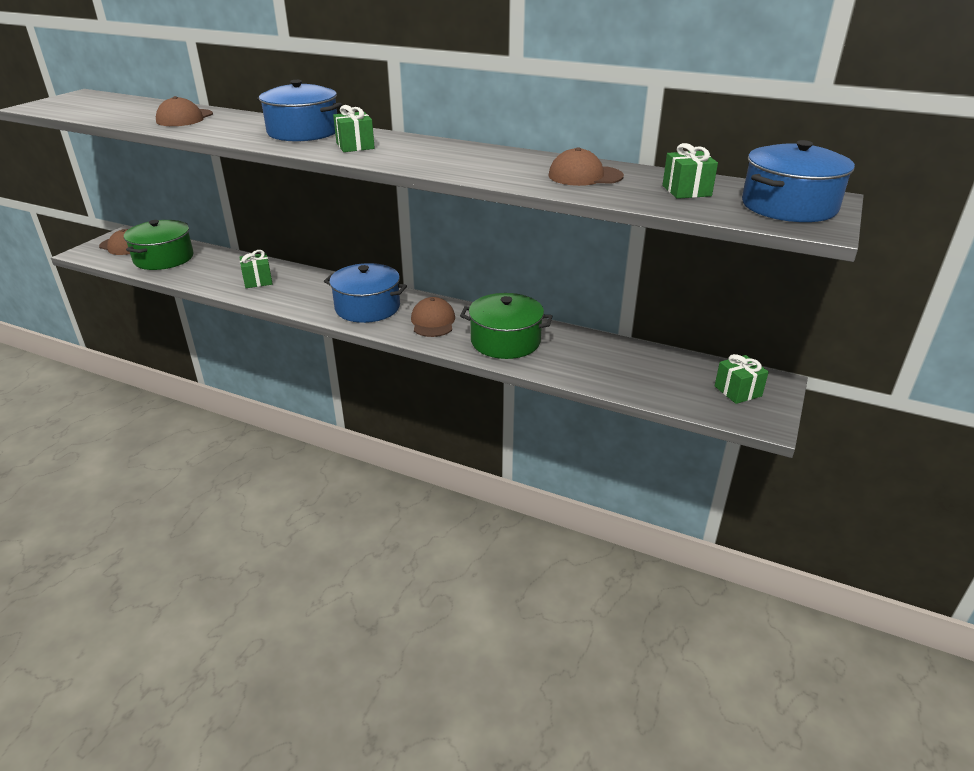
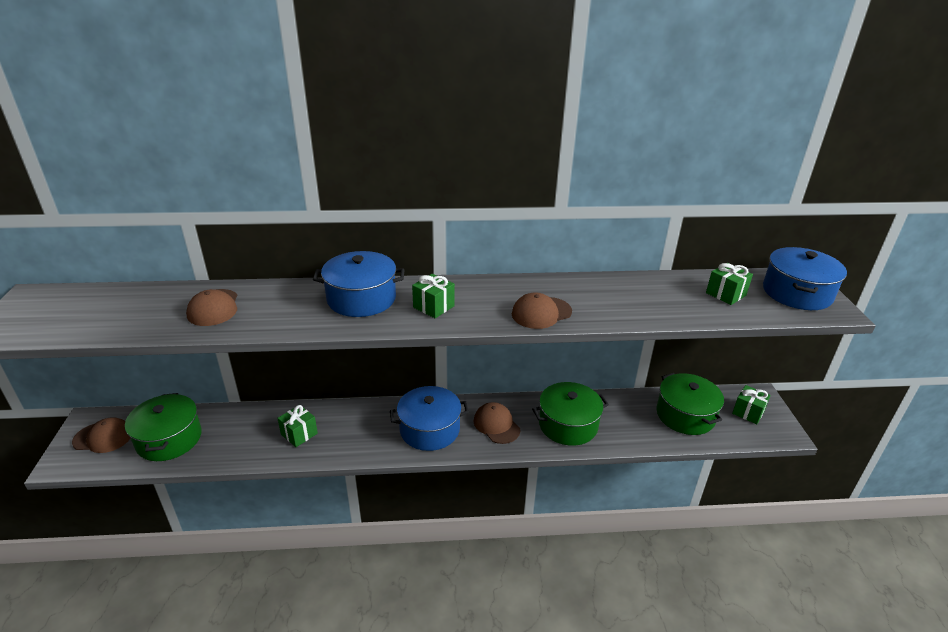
camera: 30 degrees left, 0 degrees up
brown cap [548,147,624,186] -> brown cap moved to [512,292,572,329]
none -> green pot [656,373,724,435]

